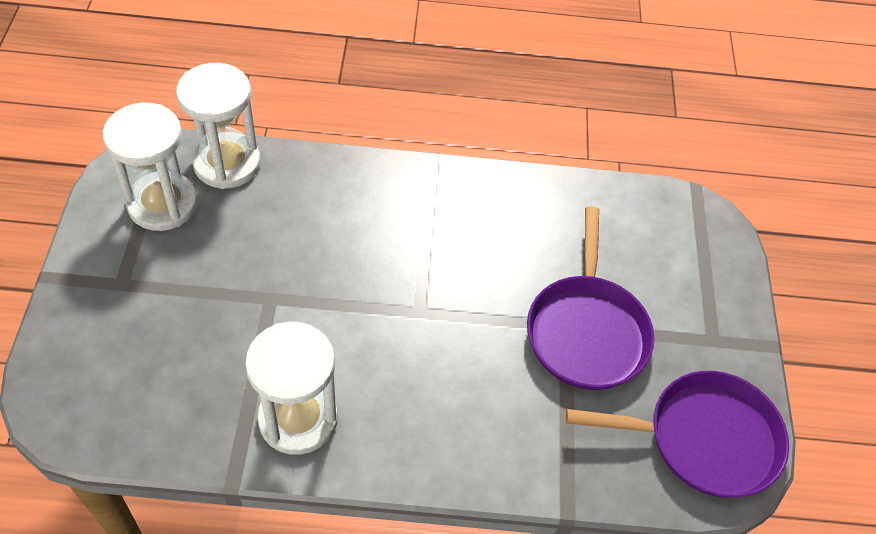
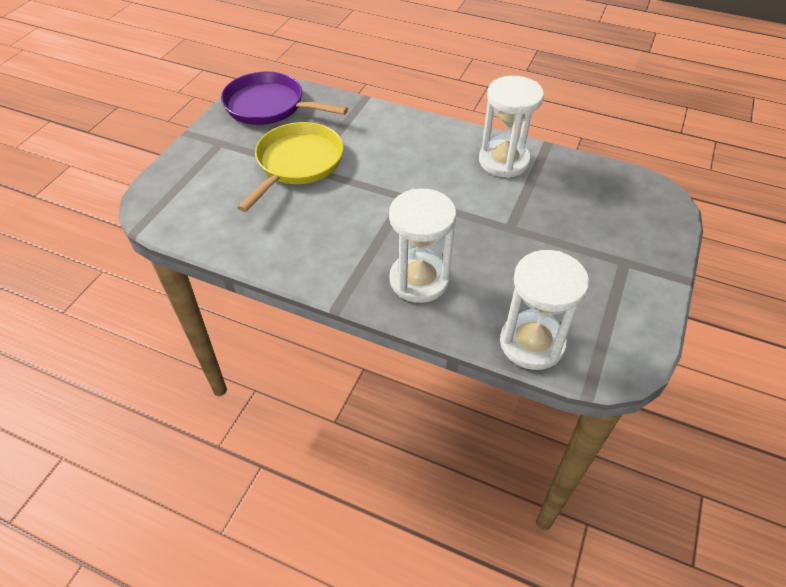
camera: 155 degrees left, 5 degrees down
white hourglass [102,102,198,231] -> white hourglass moved to [389,188,456,303]
purple pan [527,207,655,390] -> yellow pan [237,122,344,212]

